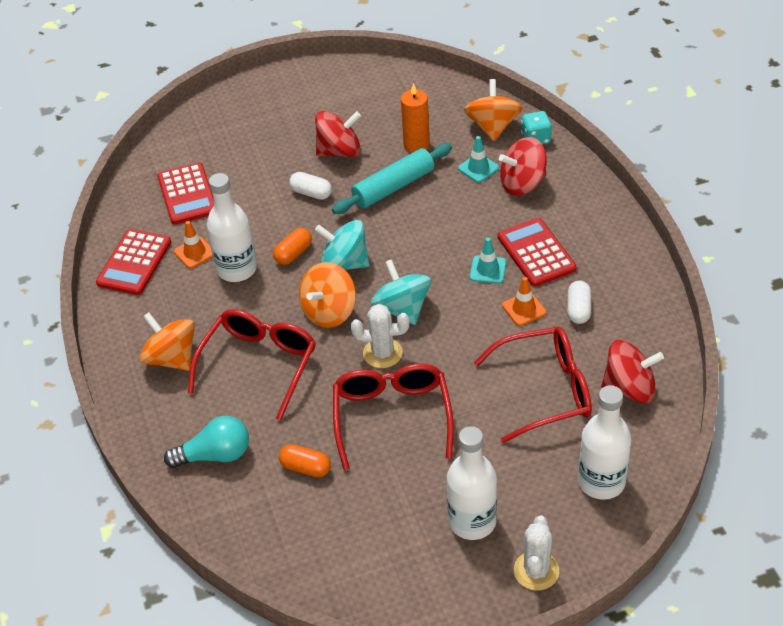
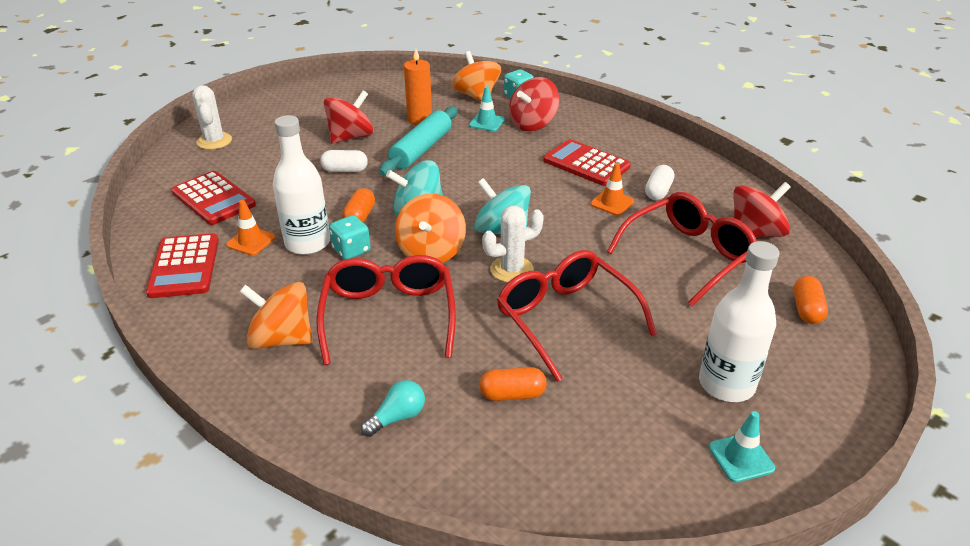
camera: 30 degrees left, 10 degrees down
turquoise light bulb [164,416,249,468] -> turquoise light bulb [361,380,425,437], size x0.64
turquoise traffic cone [470,238,506,284] -> turquoise traffic cone moved to [709,411,775,483]
white cactus [514,515,559,591] -> white cactus moved to [192,85,232,150]
white capsule [568,281,591,324] -> white capsule turned 45 degrees clockwise [645,165,674,200]
white bottle [578,385,631,500] -> orange capsule [793,276,828,324]
none -> turquoise dice [329,215,371,259]

